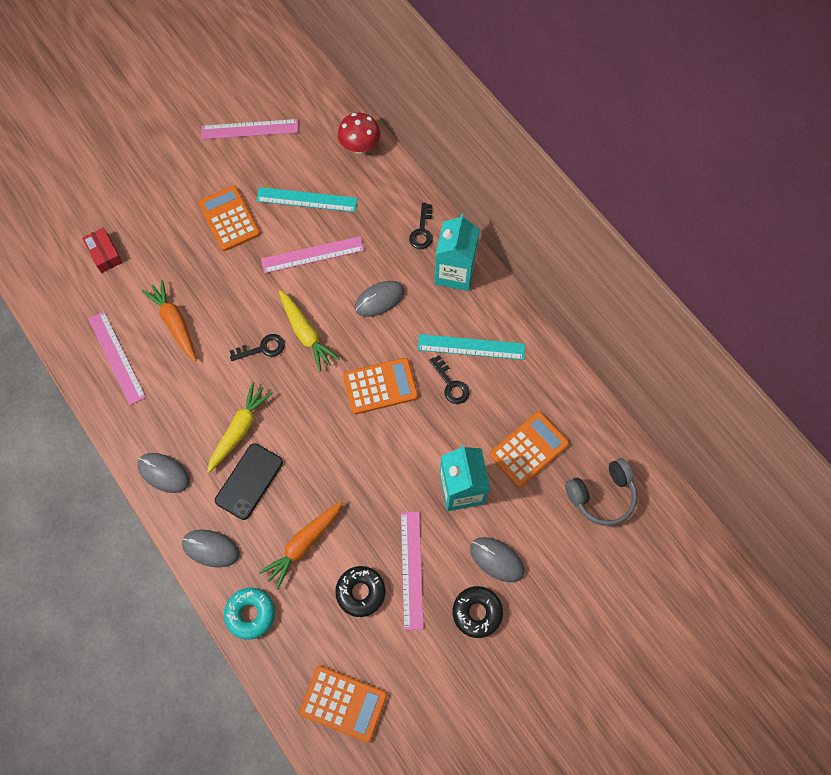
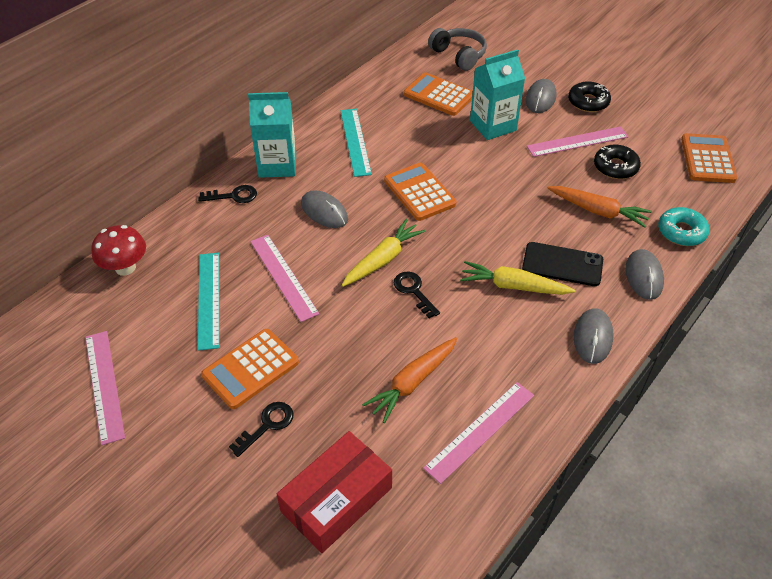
camera: 105 degrees left, 20 degrees down
red box [82,228,123,273] -> red box [277,431,392,553], size x1.79
black key [429,355,469,404] -> black key moved to [229,402,294,457]

